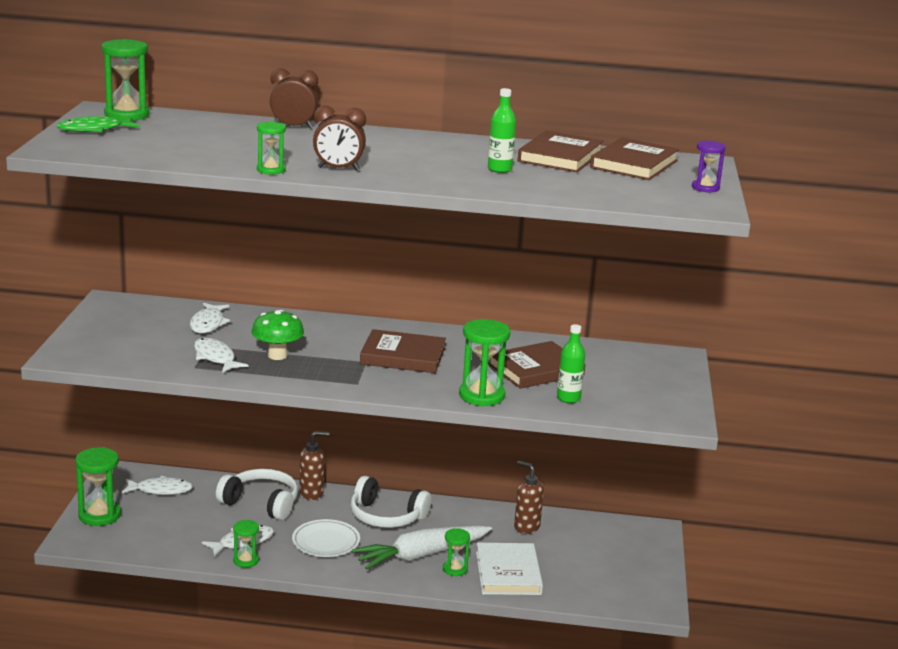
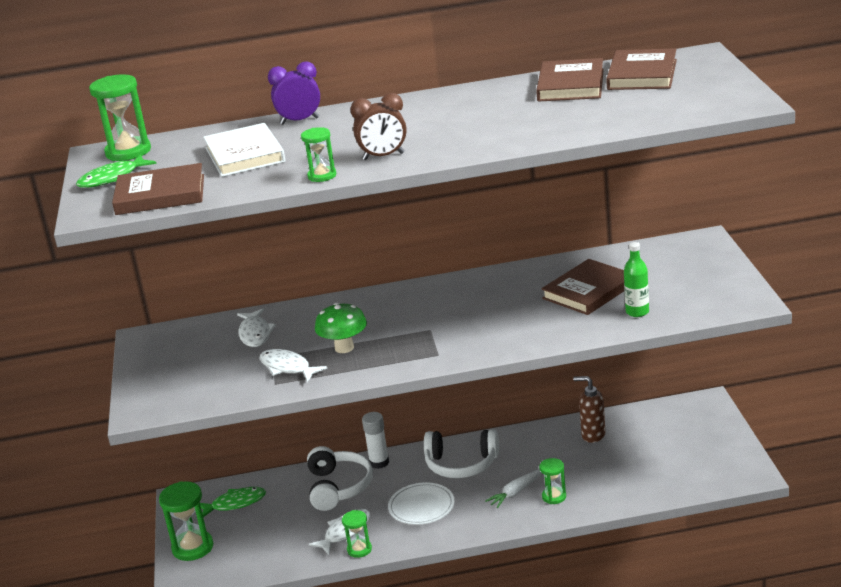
camera: 10 degrees left, 5 degrees up
white fish [122,476,193,495] -> green fish [200,487,266,517]
white headphones [216,469,298,520] -> white headphones turned 75 degrees clockwise [307,446,373,511]
brown clock [270,68,318,128] -> purple clock [268,61,320,124]
brown soap dispenser [299,431,330,500] -> white glue stick [362,412,389,469]
white carrot [352,526,492,569] -> white carrot [485,469,541,508], size x0.51
brown book [360,329,446,373] -> brown book moved to [112,163,204,215]
green hourglass [459,319,510,406] -> none
white book [476,543,543,595] -> white book moved to [203,123,285,177]
green bottle [488,88,516,173] -> none
purple hourglass [692,140,726,192] -> none

